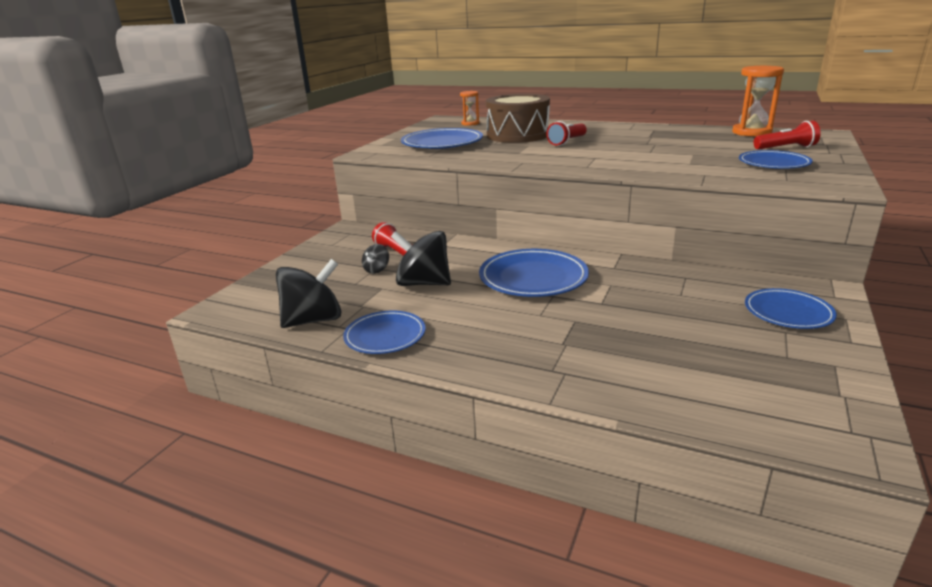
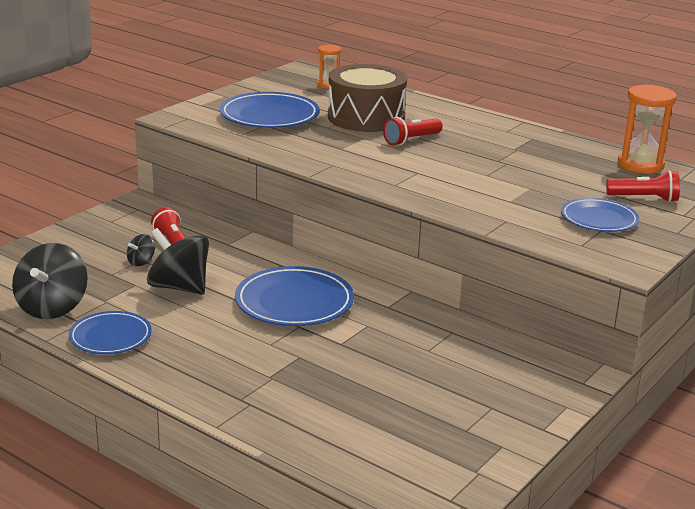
camera: 10 degrees right, 0 degrees up
black spinning top [276,259,342,328] -> black spinning top turned 120 degrees clockwise [12,243,88,319]
blue plate [745,288,837,329] -> none

